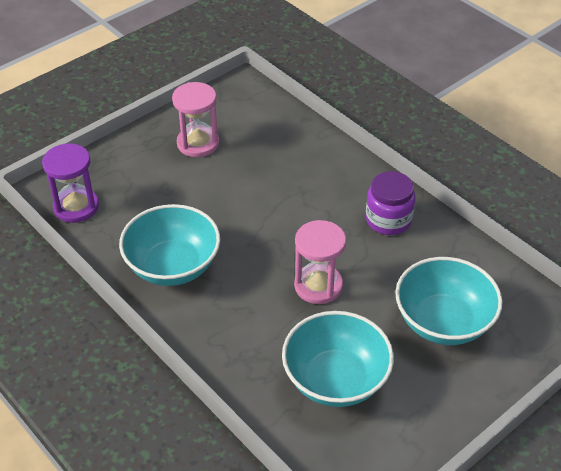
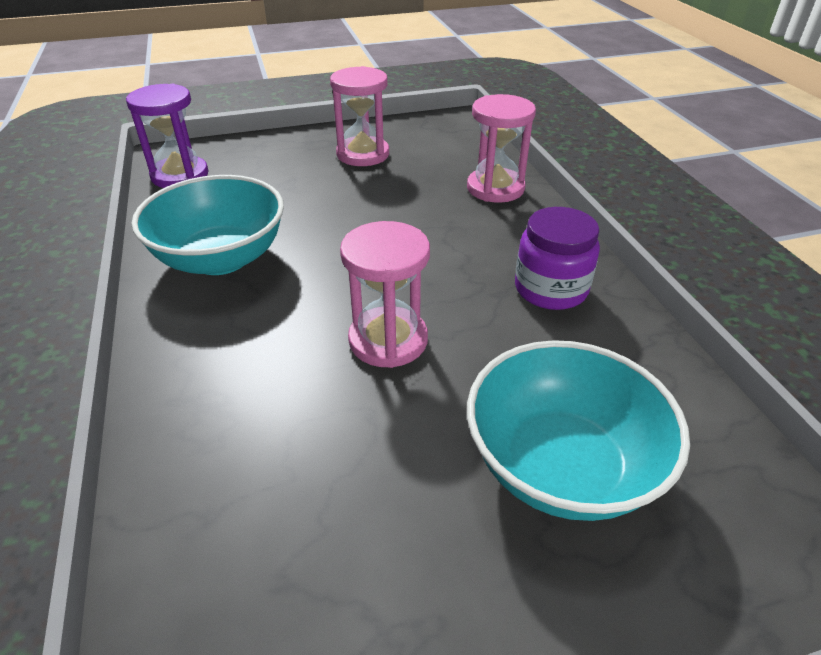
camera: 25 degrees right, 5 degrees down
turquoise bowl [282,311,394,407] -> none
none -> pink hourglass [467,94,536,203]

